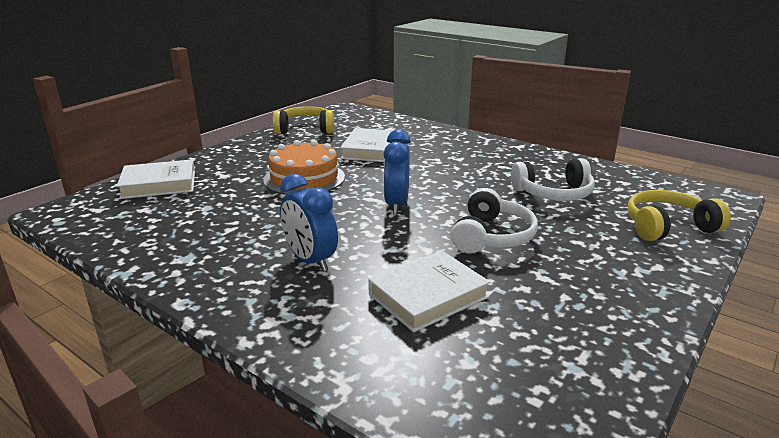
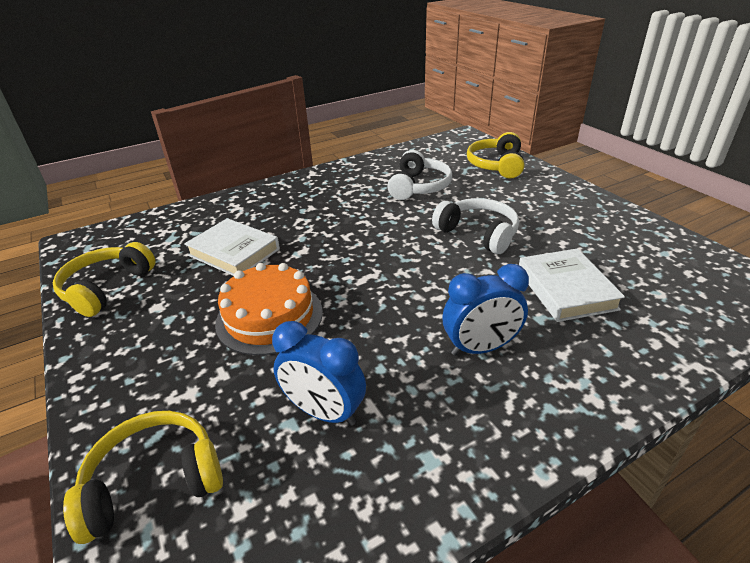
camera: 65 degrees left, 10 degrees up
white book [116,159,195,199] -> yellow headphones [63,411,223,544]
blue clock [383,129,411,214] -> blue clock moved to [272,321,366,426]

